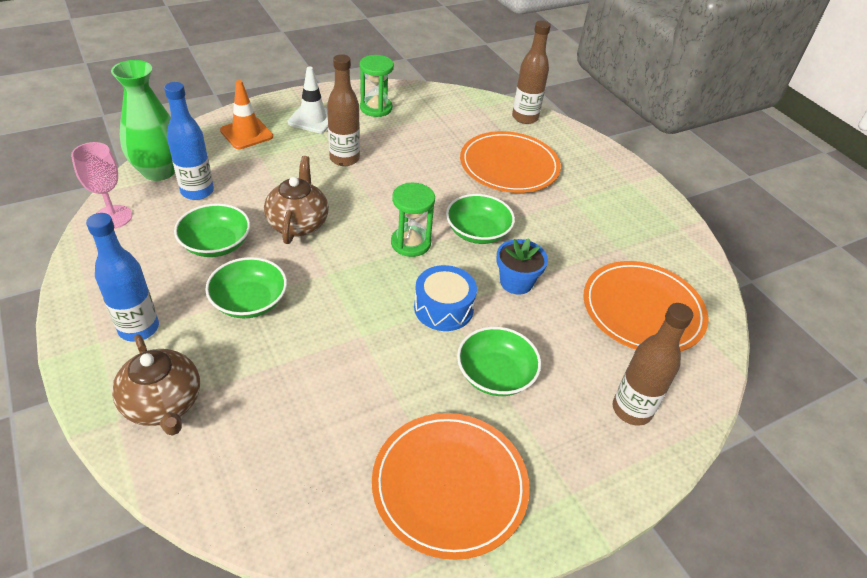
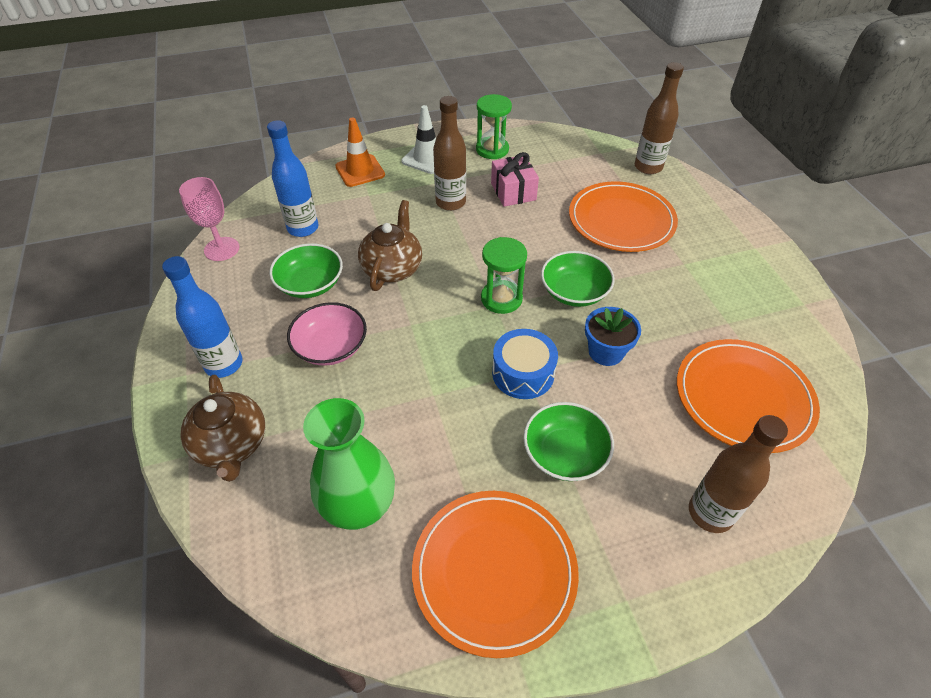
camera: 15 degrees right, 5 degrees up
green vase [111,60,175,181] -> green vase moved to [303,398,395,530]
green bowl [205,257,287,318] -> pink bowl [287,302,367,366]
none -> pink gift [491,152,539,207]

